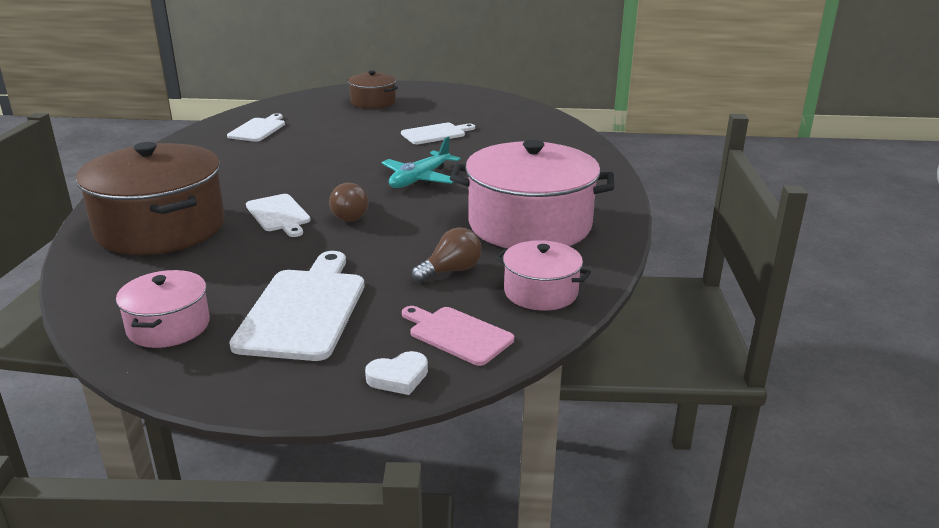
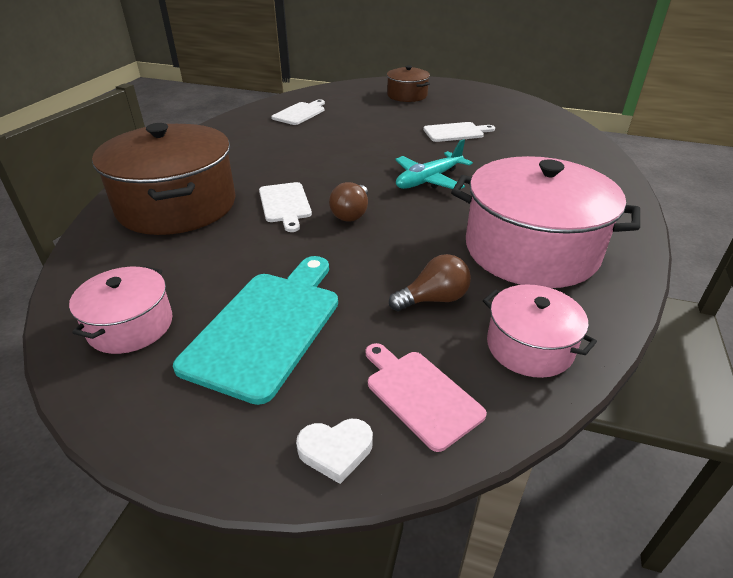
camera: 15 degrees right, 10 degrees up
white cutting board [229,251,364,361] -> turquoise cutting board [173,256,338,405]

